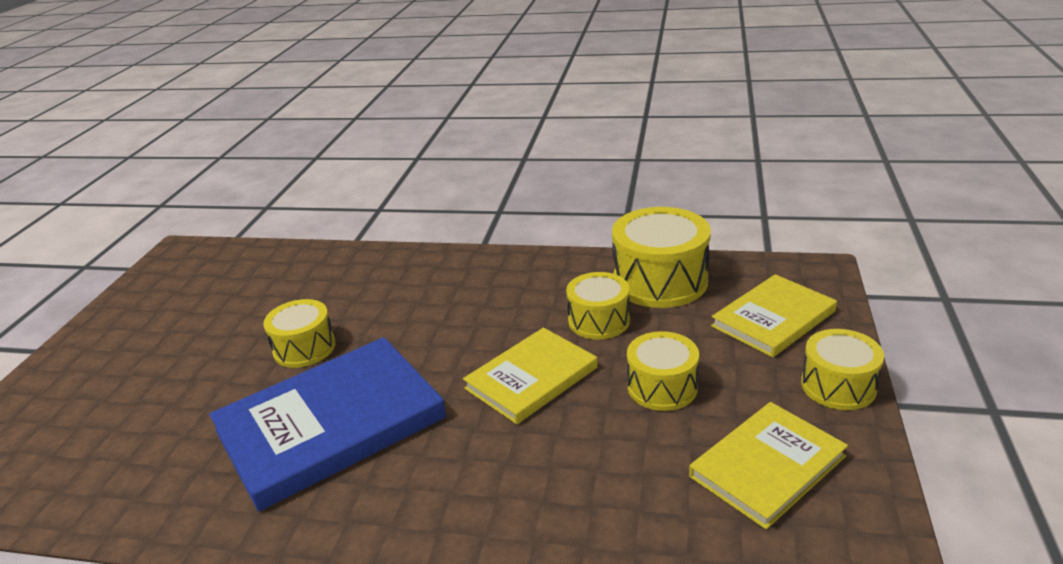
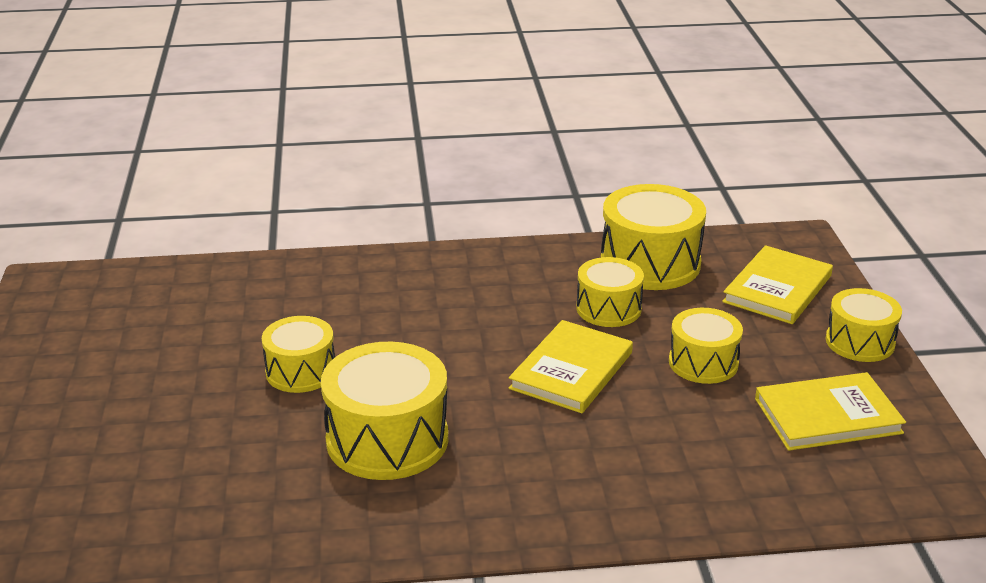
camera: 20 degrees left, 0 degrees up
blue book [209,337,446,512] -> yellow drum [321,342,448,480]
yellow book [689,402,848,529] -> yellow book turned 45 degrees clockwise [755,372,906,451]

